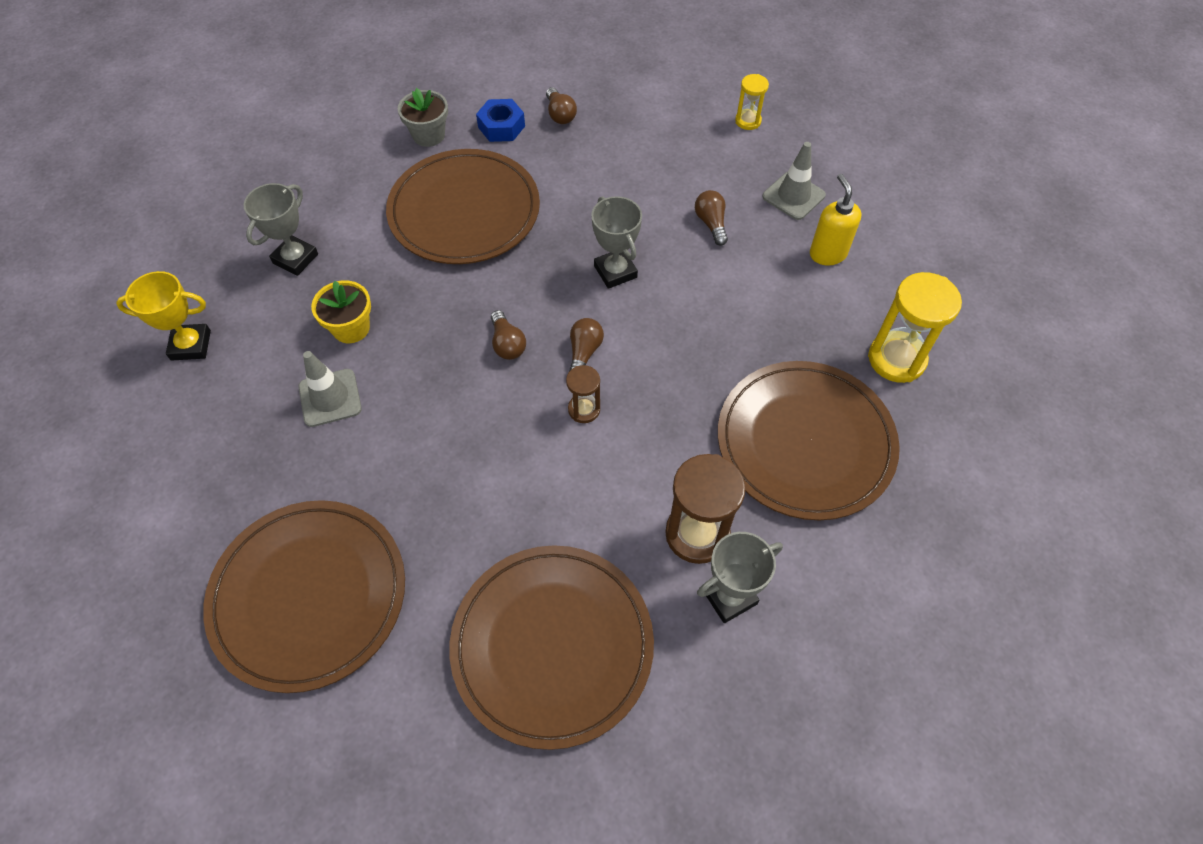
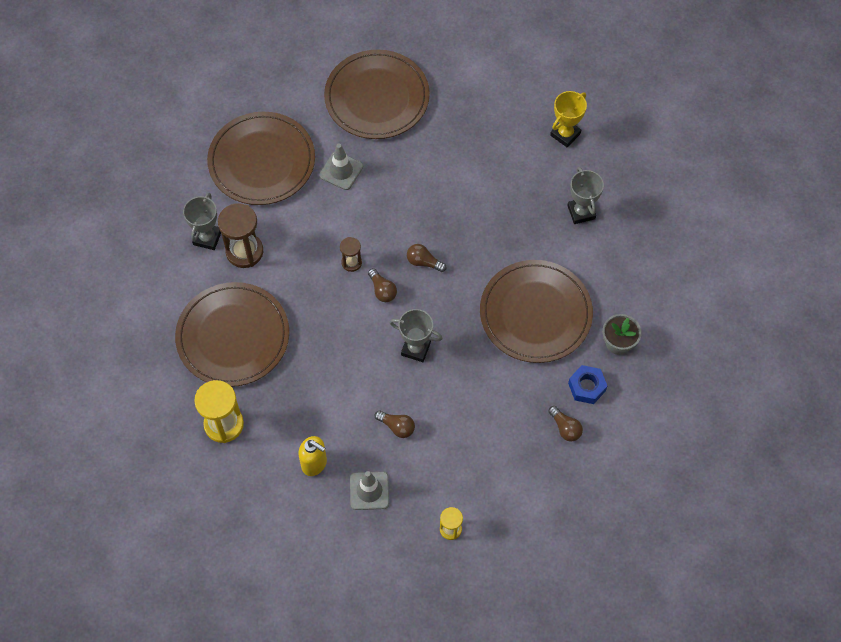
camera: 135 degrees right, 5 degrees up
grey traffic cone [298,351,362,427] -> grey traffic cone moved to [319,144,363,190]
yellow flower pot [311,280,371,343] -> none
brown light bulb [546,87,577,124] -> brown light bulb turned 150 degrees counterclockwise [548,406,583,442]

